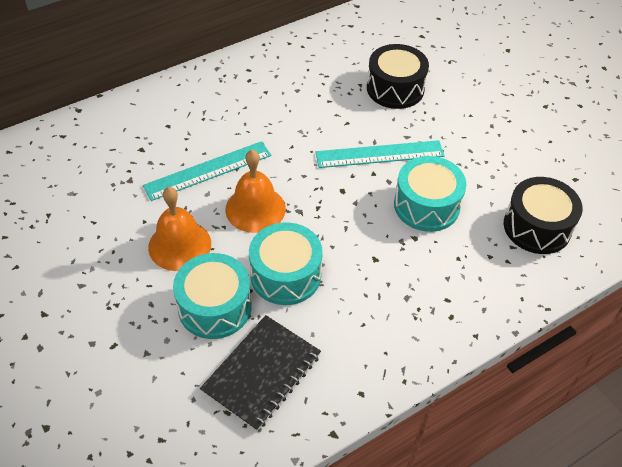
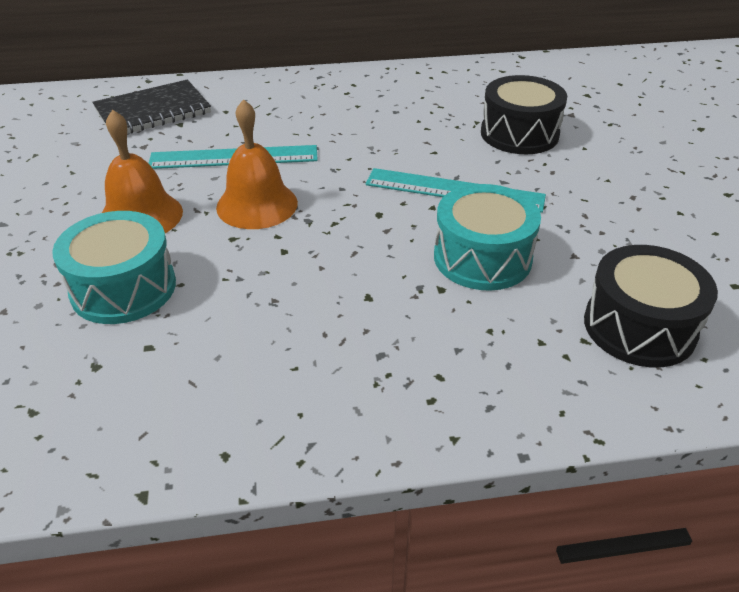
camera: 25 degrees right, 10 degrees down
black notebook [200,315,321,431] -> black notebook moved to [92,80,211,134]
turquoise drum [249,222,323,305] -> none

